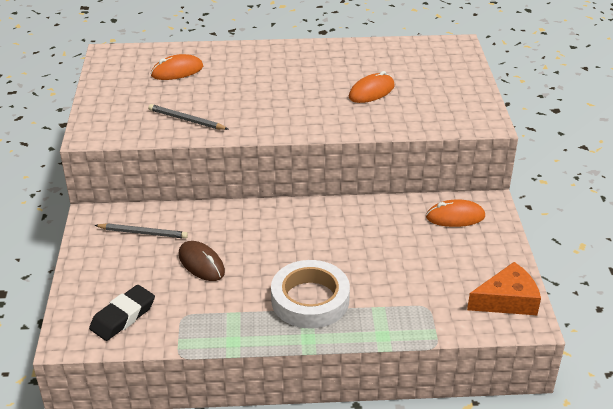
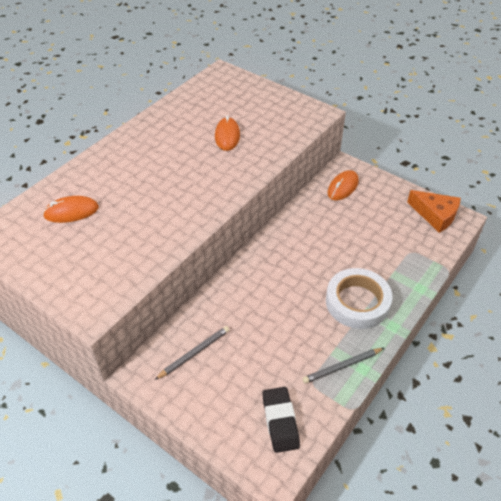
camera: 50 degrees left, 10 degrees up
grey pencil [148,104,228,130] -> grey pencil moved to [302,348,384,384]
orange mouse [151,54,203,80] -> orange mouse turned 60 degrees clockwise [43,196,99,223]
brown mouse [179,241,225,281] -> none
orange cheese [467,262,541,315] -> orange cheese turned 105 degrees clockwise [407,190,461,233]

